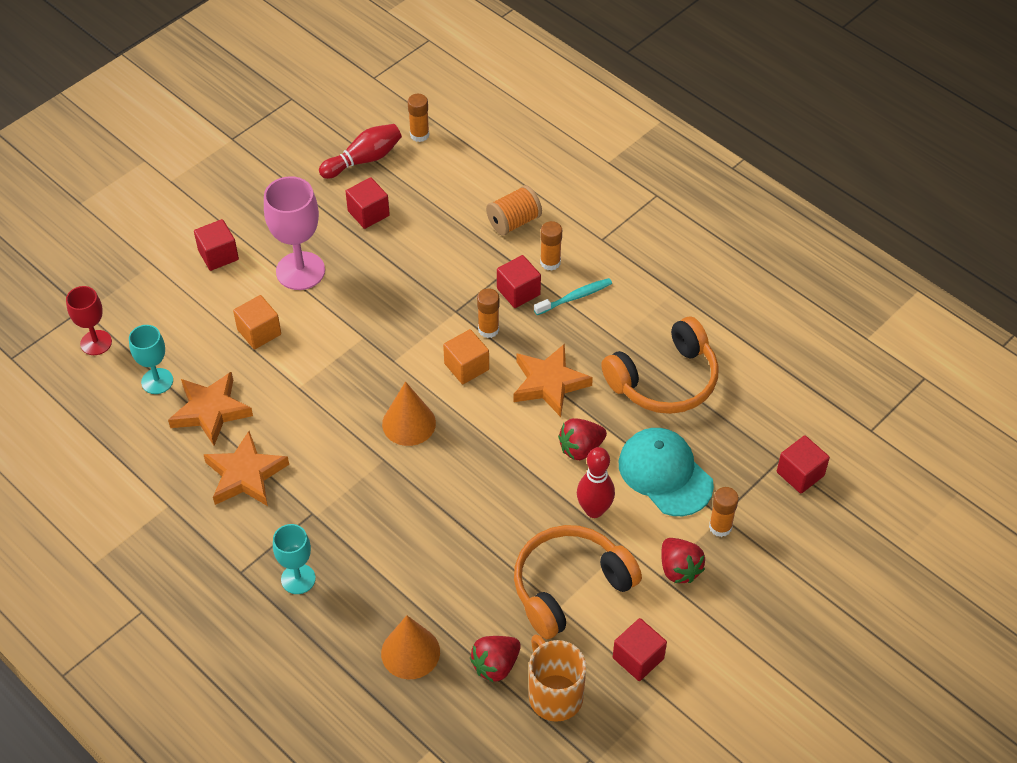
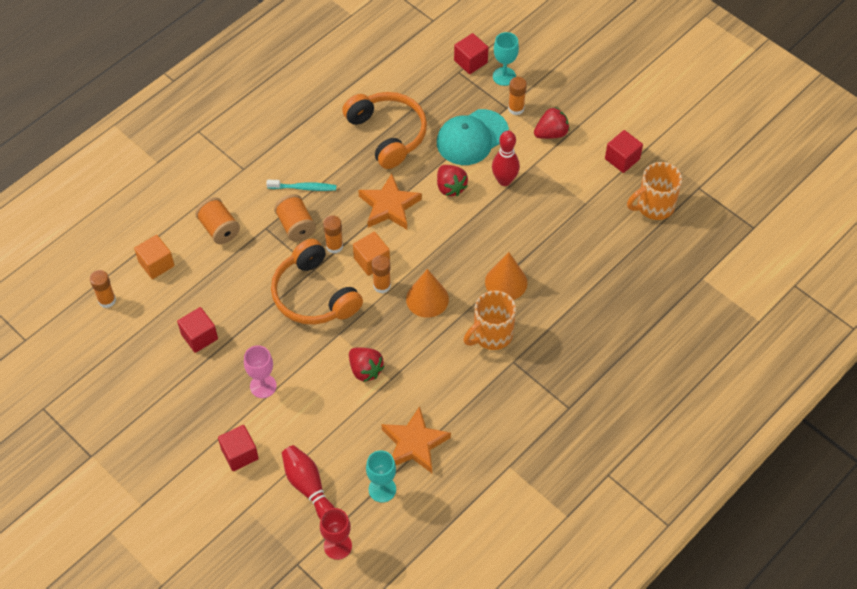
camera: 90 degrees left, 5 degrees up
orange star [203,431,289,506] -> none
orange cube [233,295,281,349] -> orange cube moved to [134,235,175,279]
pink goblet [264,176,325,290] -> pink goblet [244,345,277,398], size x0.61
turquoise goblet [273,524,316,594] -> turquoise goblet moved to [493,32,519,86]
red bowling pin [319,124,402,179] -> red bowling pin moved to [282,445,335,520]
orange cone [381,615,440,679] -> orange cone moved to [485,252,528,300]
red strawberry [470,636,521,683] -> red strawberry moved to [349,347,384,382]
red cube [497,255,541,308] -> orange spool [274,194,316,242]
orange headphones [514,525,642,639] -> orange headphones moved to [271,239,363,325]
turquoise toothbrush [534,278,612,315] -> turquoise toothbrush turned 120 degrees clockwise [266,180,336,191]
orange glue stick [540,221,562,271] -> orange glue stick moved to [372,255,391,293]
none -> orange mug [464,290,516,350]

